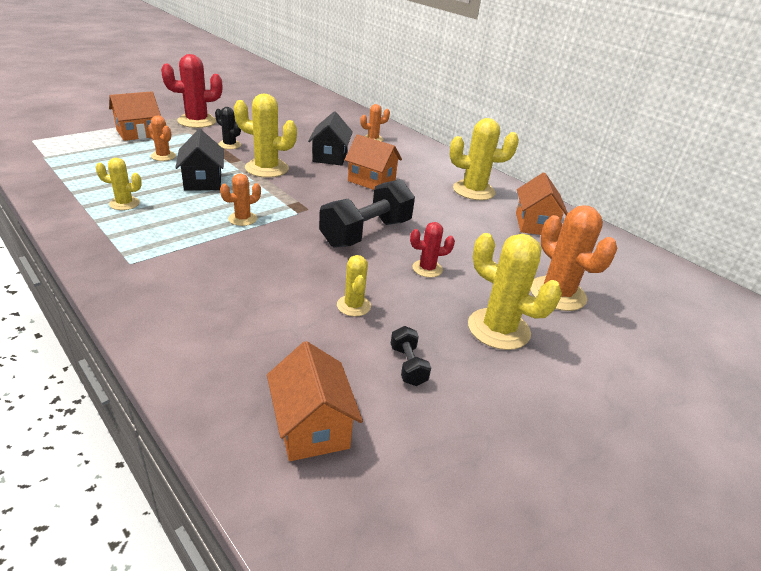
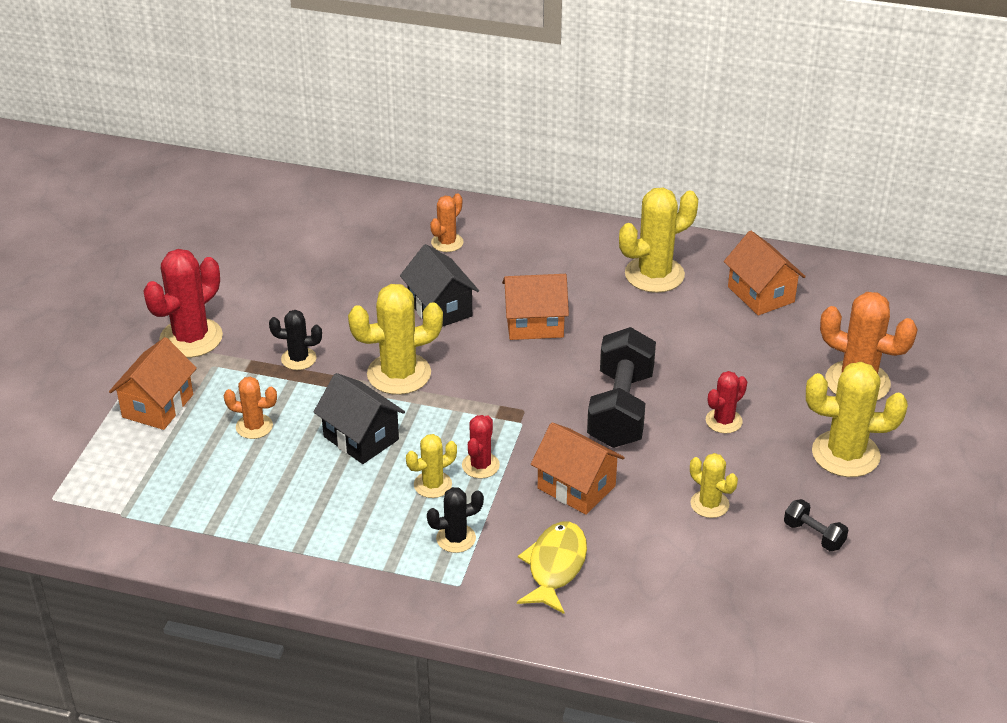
camera: 30 degrees left, 5 degrees up
yellow cactus [96,158,142,210] -> yellow cactus moved to [406,434,457,498]
orange cactus [220,173,261,226] -> red cactus [462,415,500,479]
orange house [267,341,363,461] -> orange house moved to [531,422,625,515]
none -> black cactus [427,487,484,553]
none -> yellow fish [517,522,587,614]

